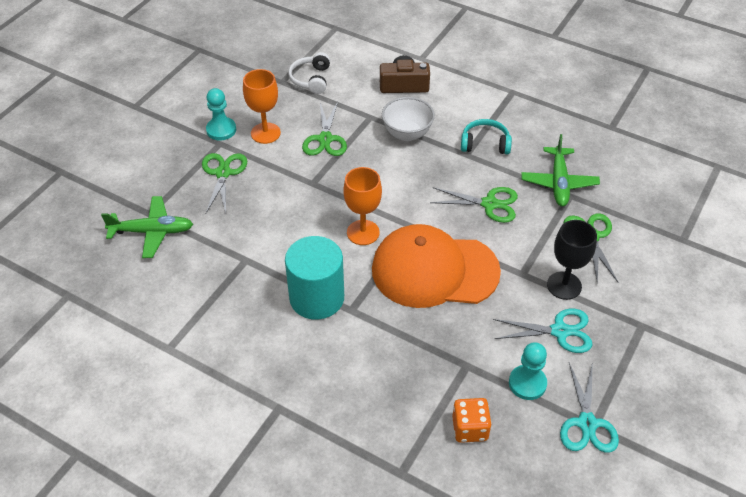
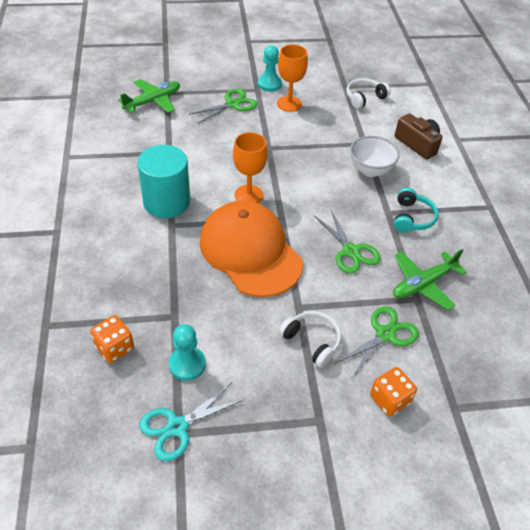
camera: 50 degrees right, 0 degrees up
green plane [101,196,193,258] -> green plane turned 90 degrees counterclockwise [118,79,180,113]
green scissors [302,102,347,156] -> none
turquoise headphones [461,119,512,154] -> turquoise headphones turned 45 degrees clockwise [394,188,439,233]
turquoise scissors [493,308,592,353] -> none
black goblet [547,220,597,300] -> white headphones [279,311,341,368]
none -> orange dice [370,367,417,417]

